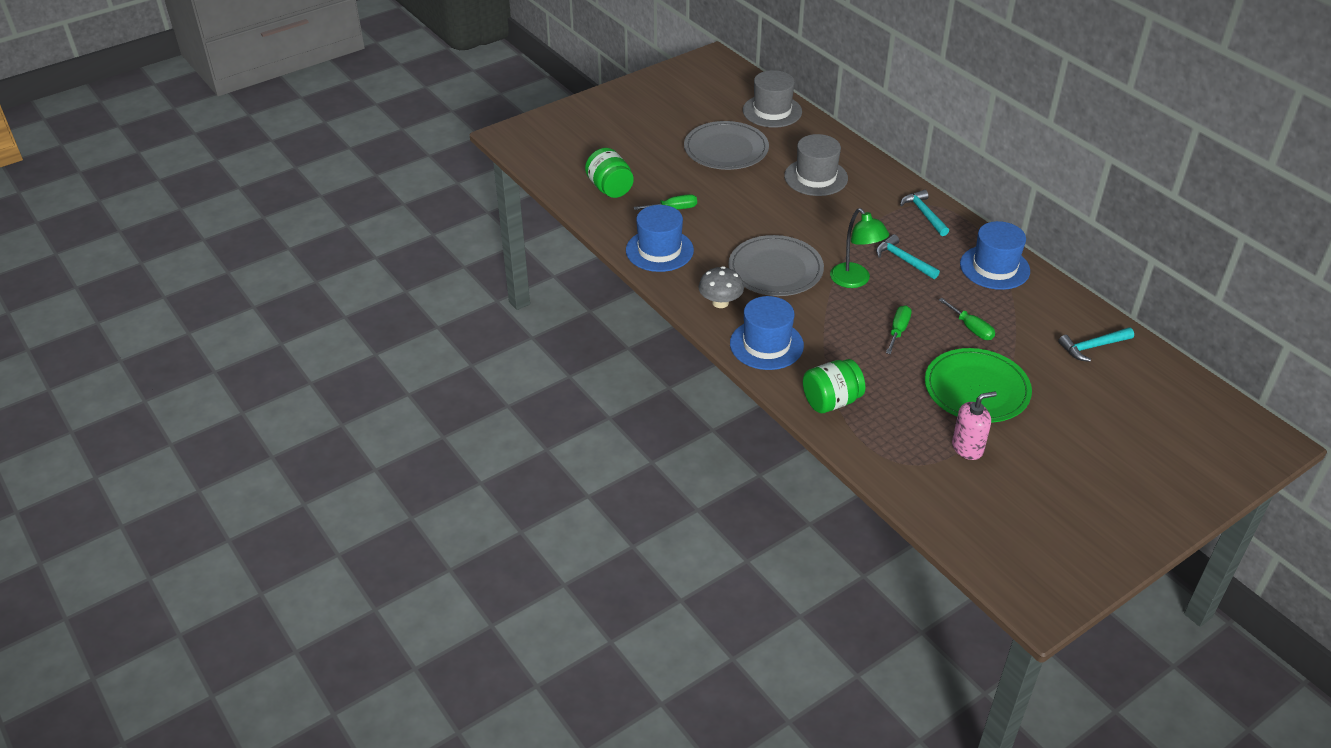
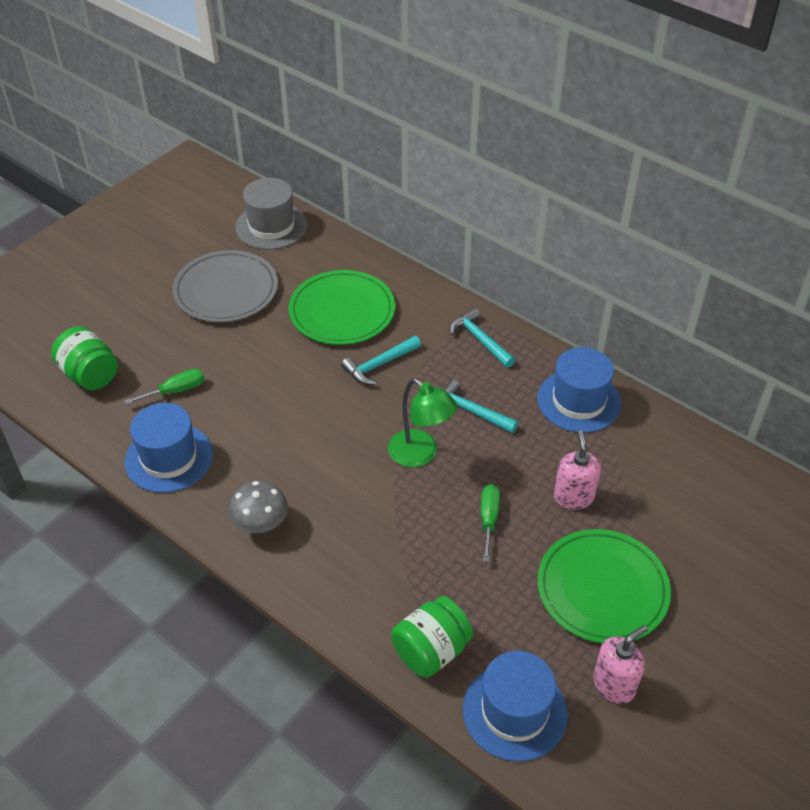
camera: 15 degrees left, 5 degrees up
grey plate [728,235,824,296] -> none
blue hat [730,296,804,370] -> blue hat moved to [463,651,568,762]
grey hat [784,134,848,196] -> green plate [288,270,395,345]
green screwdriver [939,298,995,340] -> pink soap dispenser [554,430,601,510]
turquoise hammer [1058,327,1134,362] -> turquoise hammer moved to [341,336,421,385]

